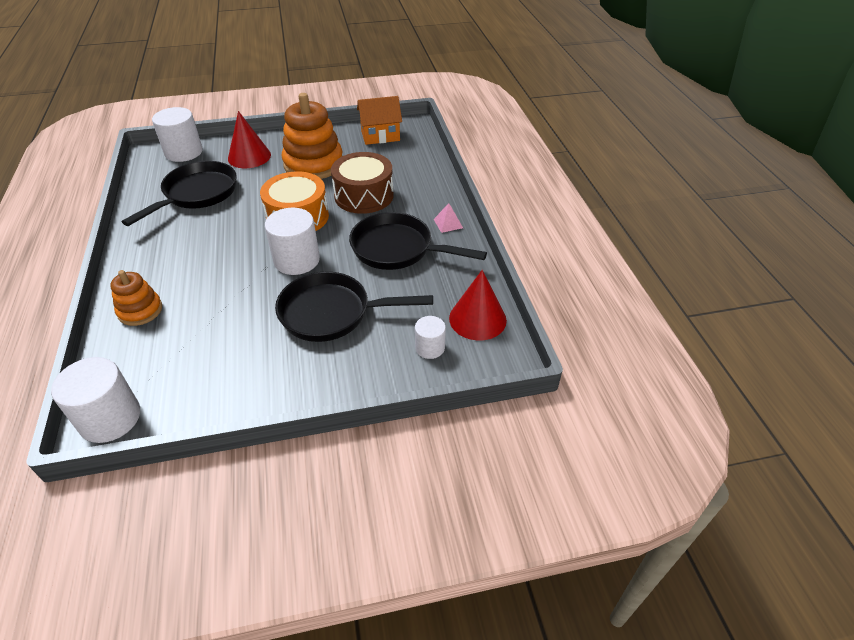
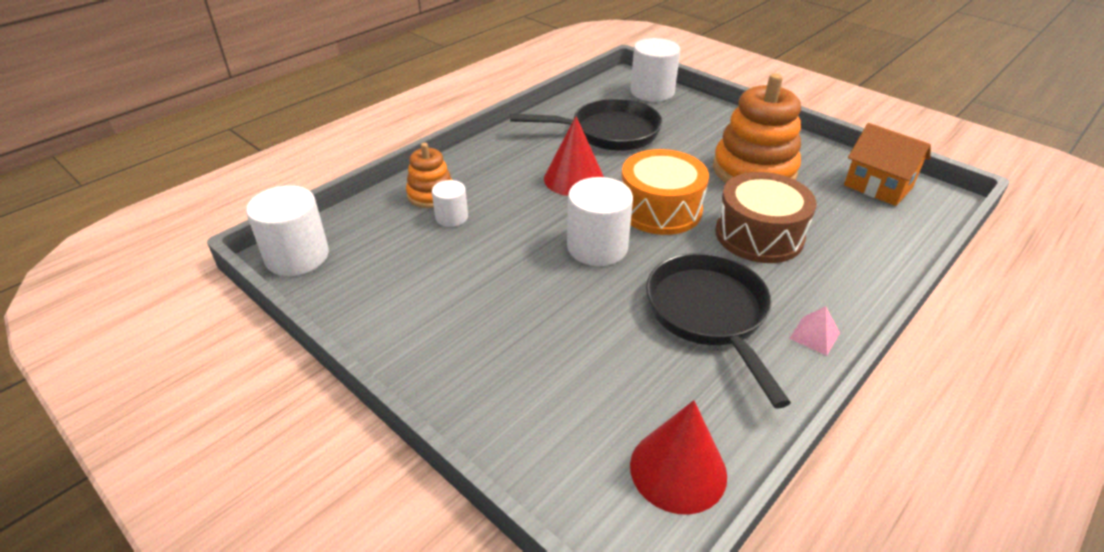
camera: 55 degrees right, 5 degrees down
red cone [228,111,271,168] -> red cone moved to [544,116,604,196]
black pan [275,272,433,342] -> none
white cylinder [415,316,446,359] -> white cylinder moved to [432,180,468,227]

